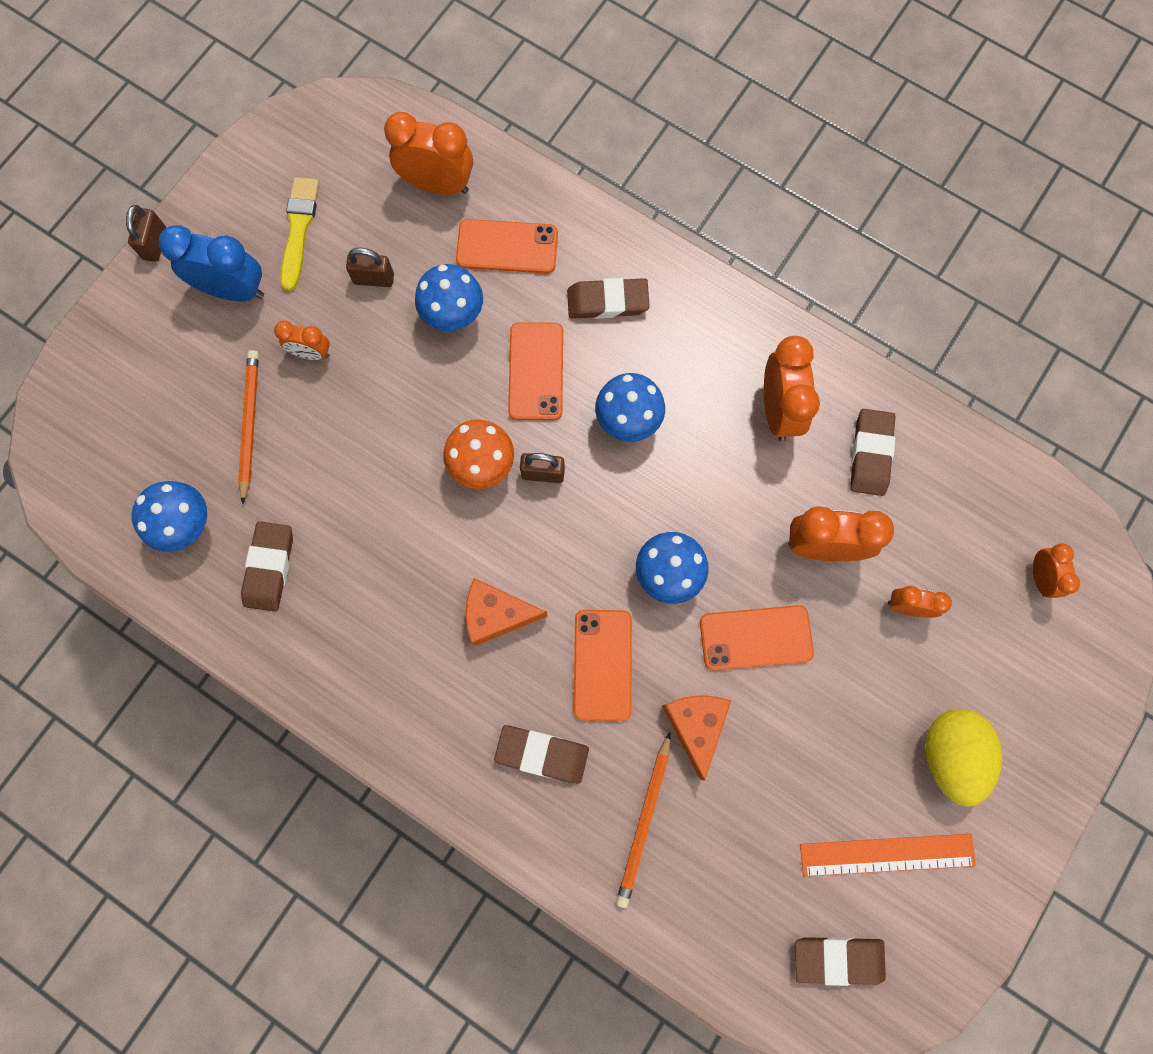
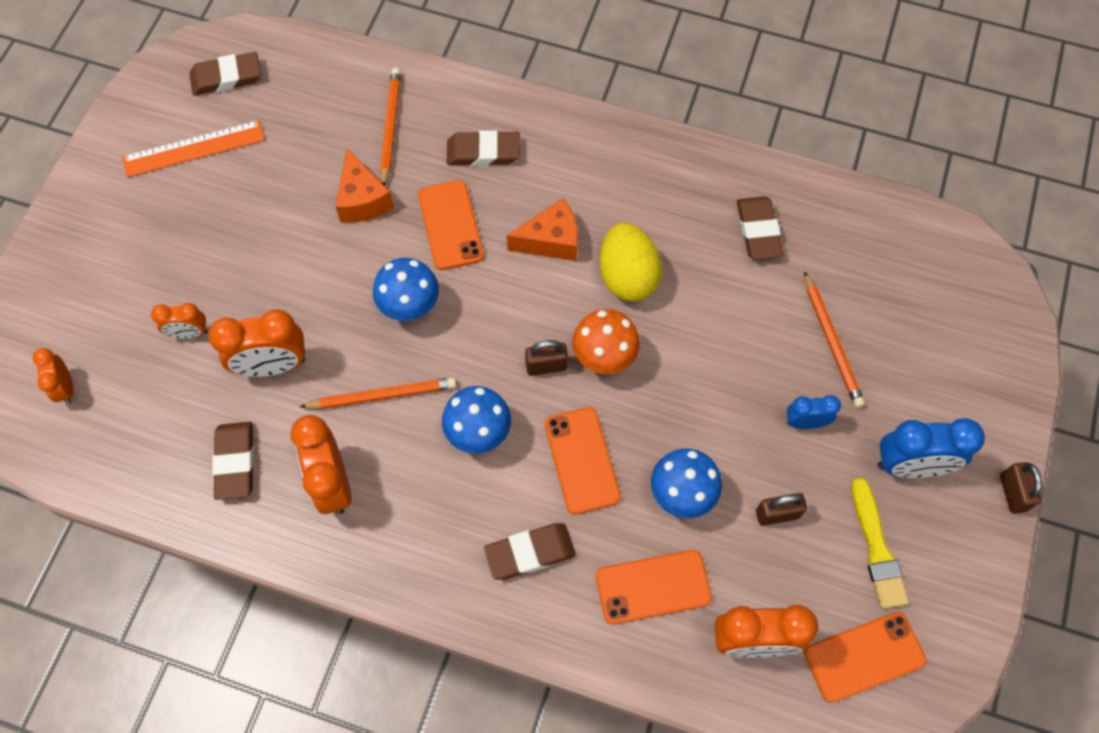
camera: 165 degrees right, 10 degrees down
blue mushroom [132,481,207,552] -> none
orange clock [274,320,330,360] -> blue clock [787,395,841,429]
orange phone [700,605,814,671] -> orange phone moved to [804,612,926,703]
yellow egg [926,709,1002,807] -> yellow egg moved to [599,223,662,301]
none -> orange pencil [300,378,456,409]

